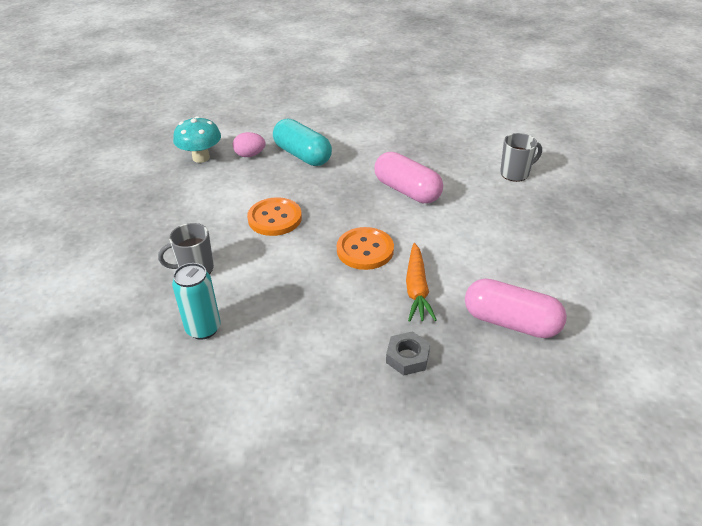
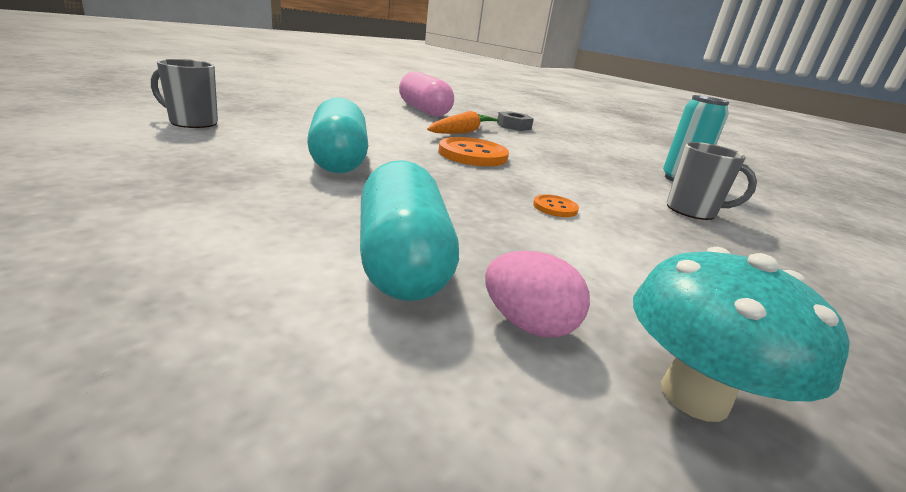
camera: 150 degrees left, 15 degrees down
orange button [247,197,302,236] -> orange button [533,194,579,217], size x0.49
pink capsule [374,152,443,203] -> turquoise capsule [307,97,369,173]

